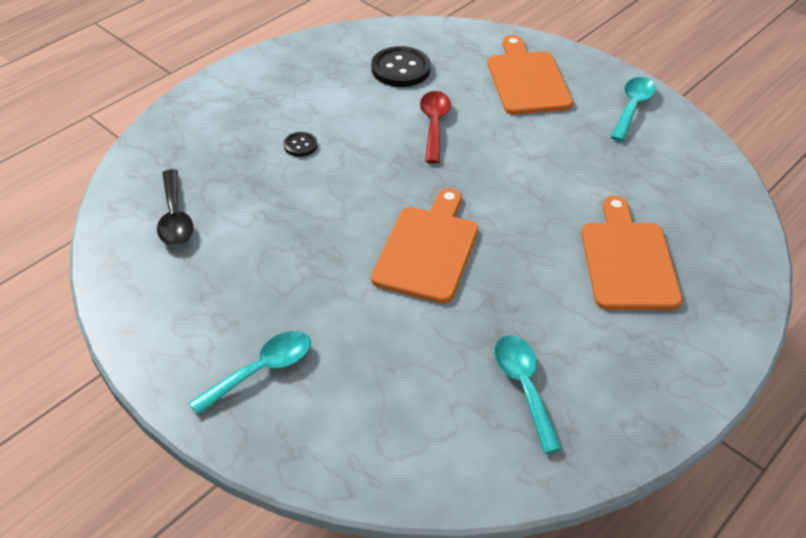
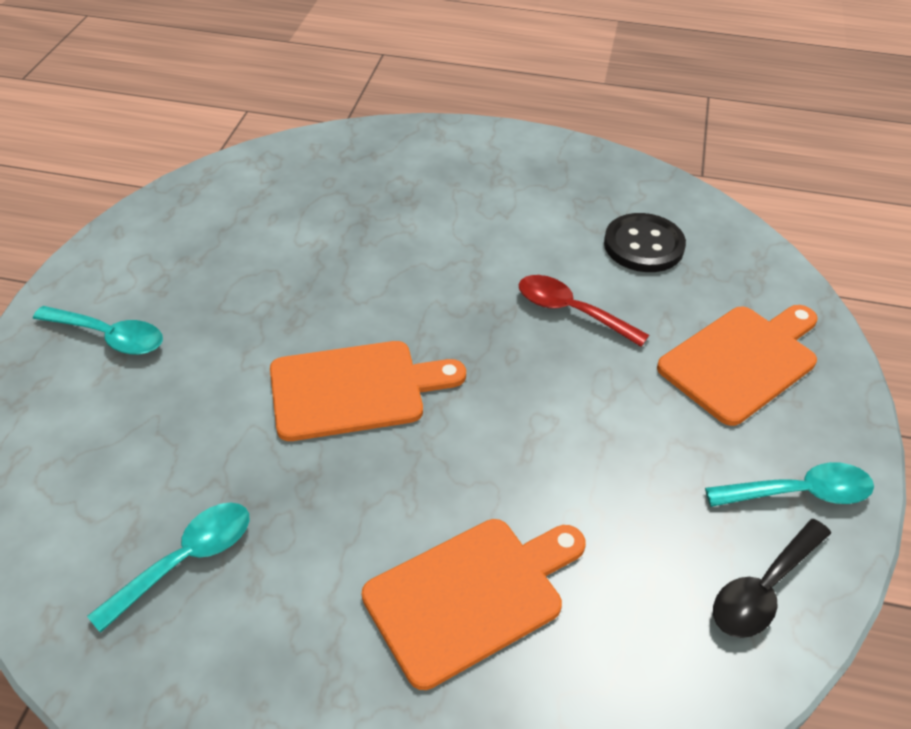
camera: 60 degrees right, 0 degrees up
black spoon [157,169,193,246] -> black spoon moved to [713,519,831,638]
black button [284,132,318,157] -> none
red spoon [420,91,451,164] -> red spoon turned 120 degrees counterclockwise [518,275,649,347]

